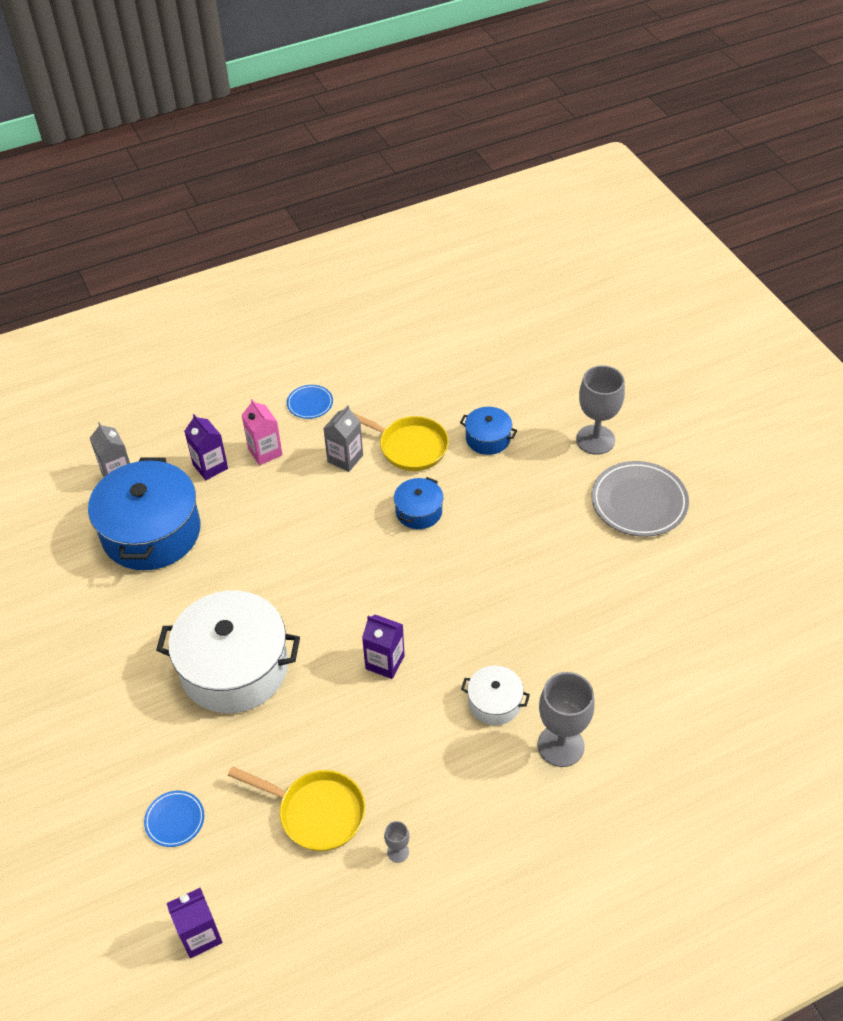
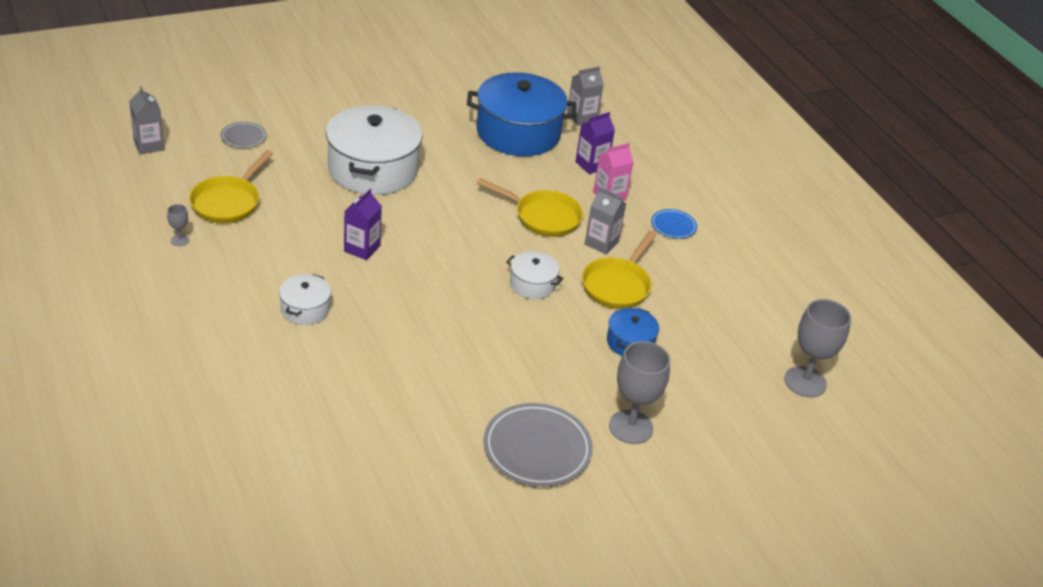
camera: 85 degrees right, 10 degrees down
blue plate [144,791,204,847] -> grey plate [221,122,267,148]
purple carton [167,888,223,958] -> grey carton [129,86,165,154]
blue pot [394,477,443,529] -> white pot [506,251,563,299]
grey goblet [537,672,595,767] -> grey goblet moved to [785,299,851,397]
none -> yellow pan [477,178,583,237]

